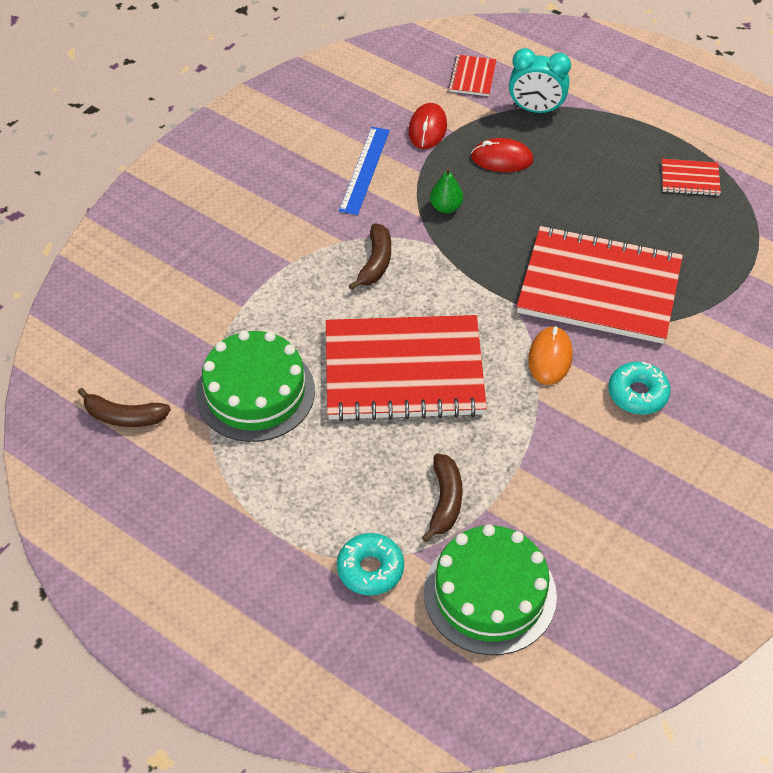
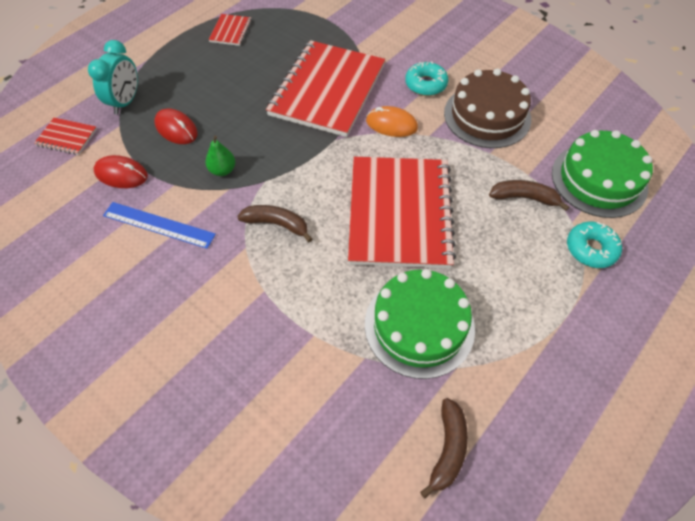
camera: 85 degrees left, 5 degrees up
red mouse [471,138,534,172] -> red mouse turned 60 degrees counterclockwise [154,108,198,144]
none -> brown cake [444,68,531,148]

